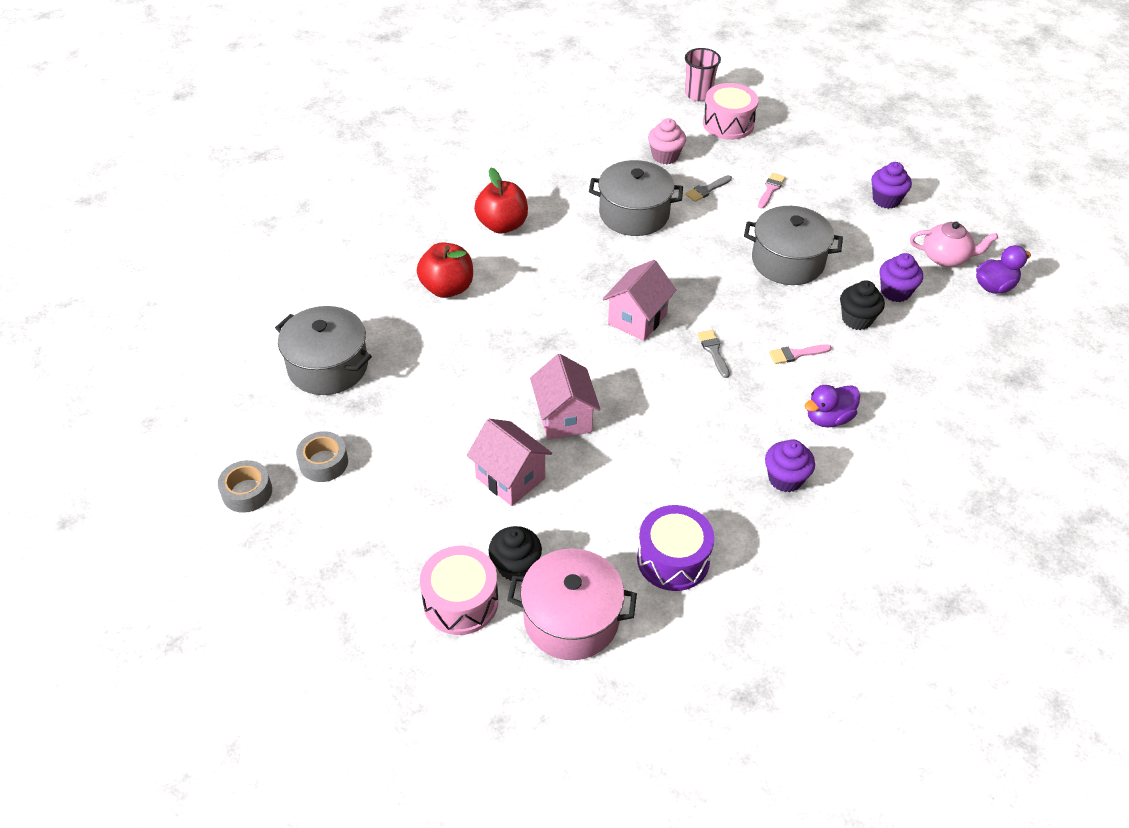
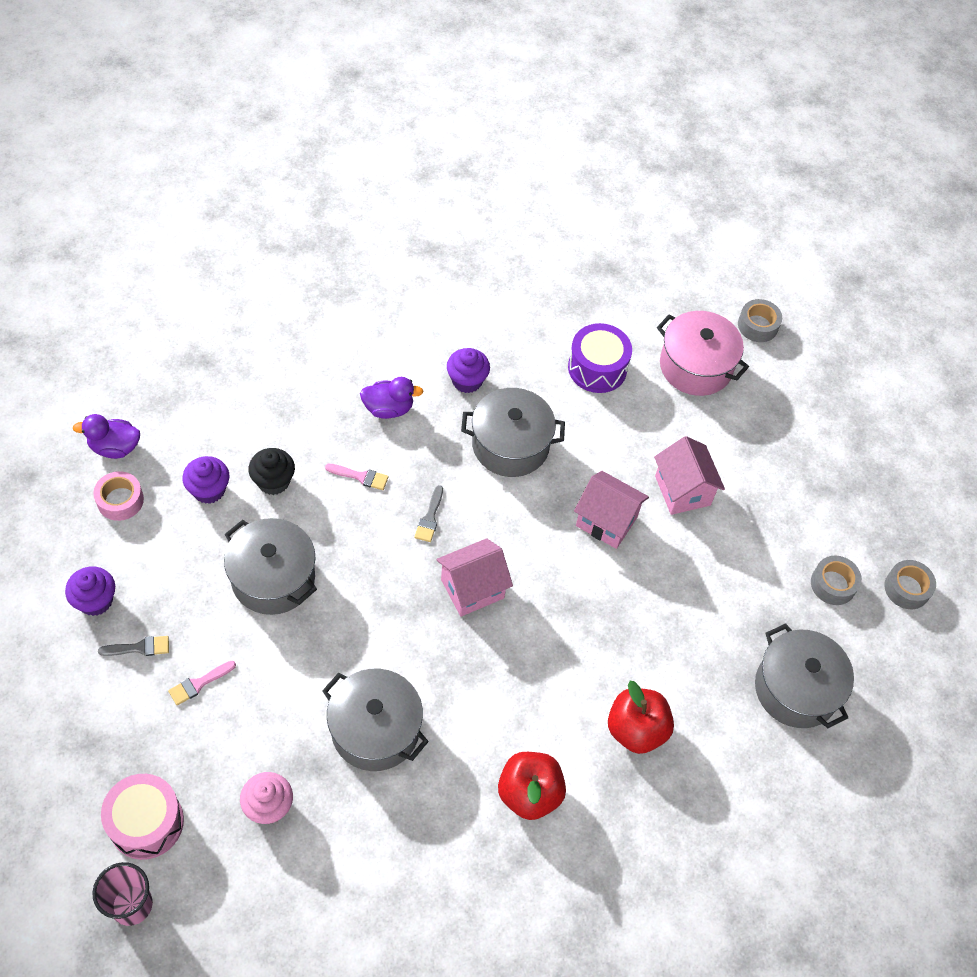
camera: 155 degrees left, 10 degrees up
pink drum [420,546,498,635] -> none
black cupcake [489,526,542,581] -> none
pink house [530,354,601,440] -> pink house turned 75 degrees counterclockwise [574,471,649,549]
grey brush [685,175,732,202] -> grey brush moved to [98,636,169,656]
pink teapot [910,222,998,267] -> pink tape [93,471,144,521]
none -> grey pot [461,388,565,477]
none -> grey tape [738,299,782,342]

